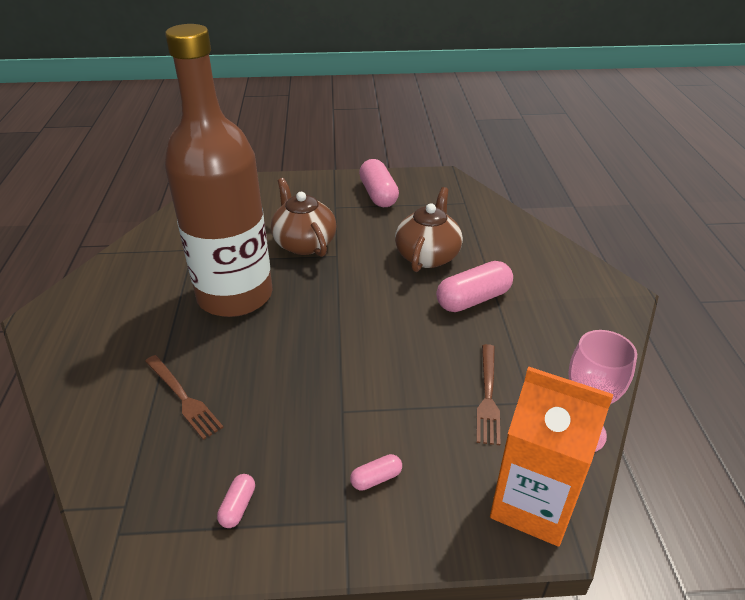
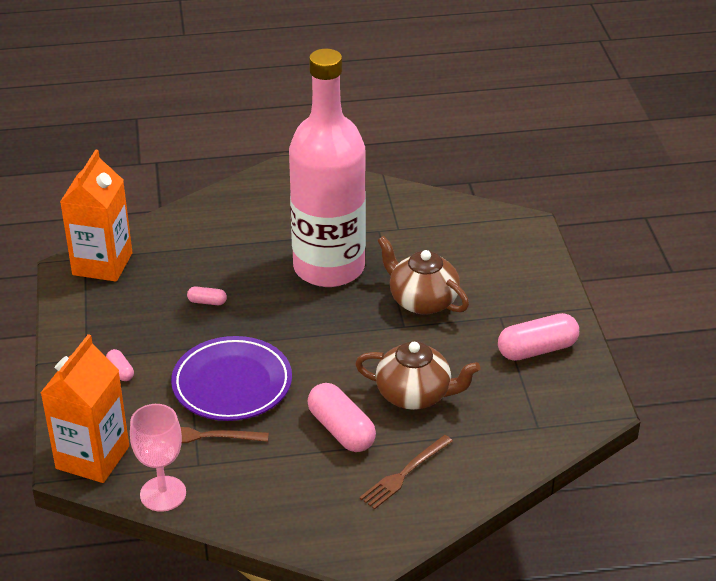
camera: 85 degrees right, 0 degrees up
brown fork [145,355,224,440] -> brown fork moved to [360,435,453,509]
brown bottle [164,24,272,317] -> pink bottle [289,49,366,287]
pink capsule [217,474,255,528] -> pink capsule moved to [187,287,227,305]
brown teapot [271,178,337,257] -> brown teapot turned 105 degrees counterclockwise [377,236,469,315]
none -> orange carton [60,149,132,282]
none -> purple plate [171,336,292,421]

